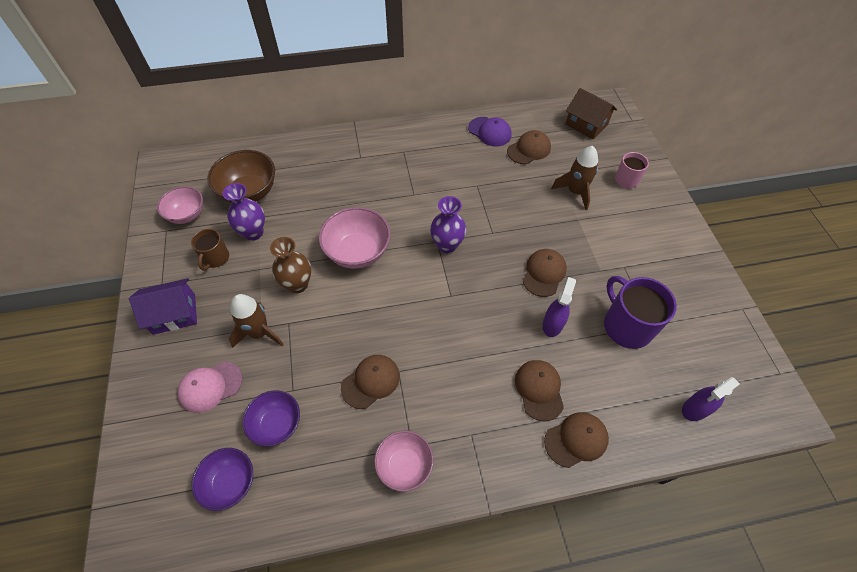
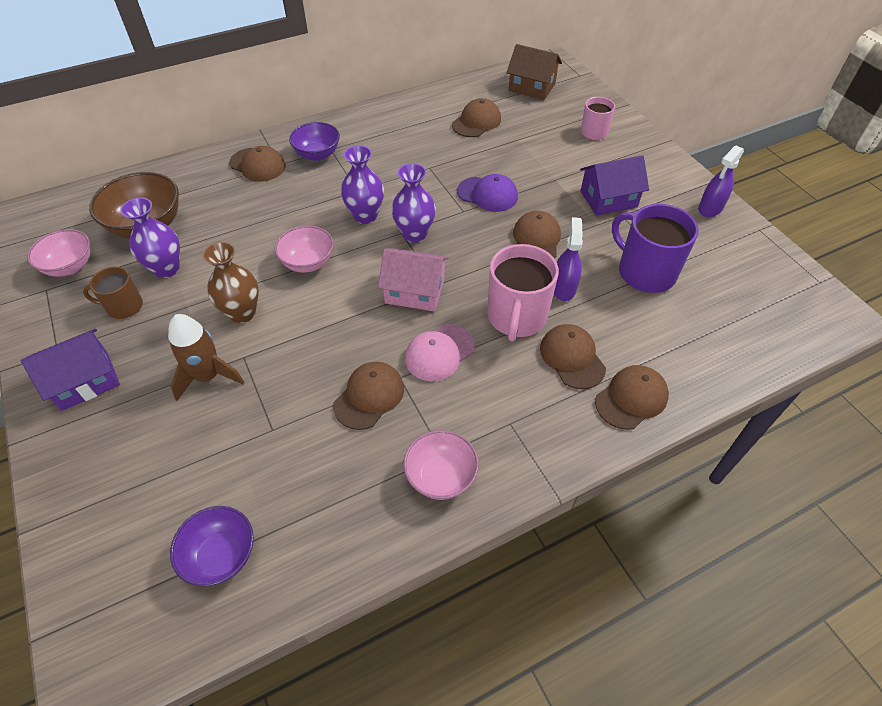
camera: 15 degrees left, 5 degrees down
pink cap [178,361,243,413] -> pink cap moved to [405,324,475,381]
brown mug [191,229,229,271] -> brown mug turned 90 degrees clockwise [83,267,143,319]
purple bowl [243,390,300,447] -> purple bowl moved to [289,122,340,161]
pink bowl [319,207,391,269] -> pink bowl [275,225,333,273], size x0.66
purple cap [468,117,512,146] -> purple cap moved to [457,174,518,212]
brown rocket [551,146,598,210] -> none
purple spray bottle [682,377,740,421] -> purple spray bottle moved to [698,146,744,217]
none -> brown cap [229,146,286,182]
none -> purple vase [341,145,384,224]
none -> pink house [378,248,449,312]
none -> pink mug [487,244,559,341]
none -> purple house [580,155,649,216]

